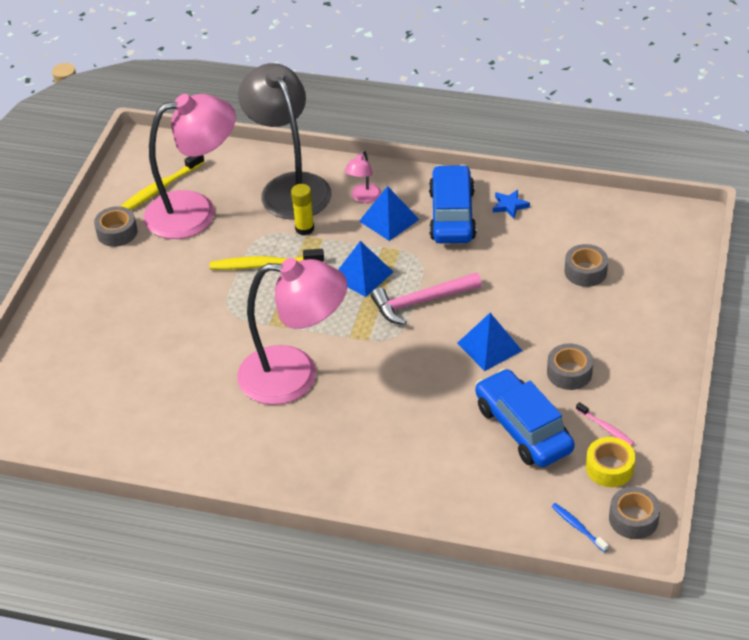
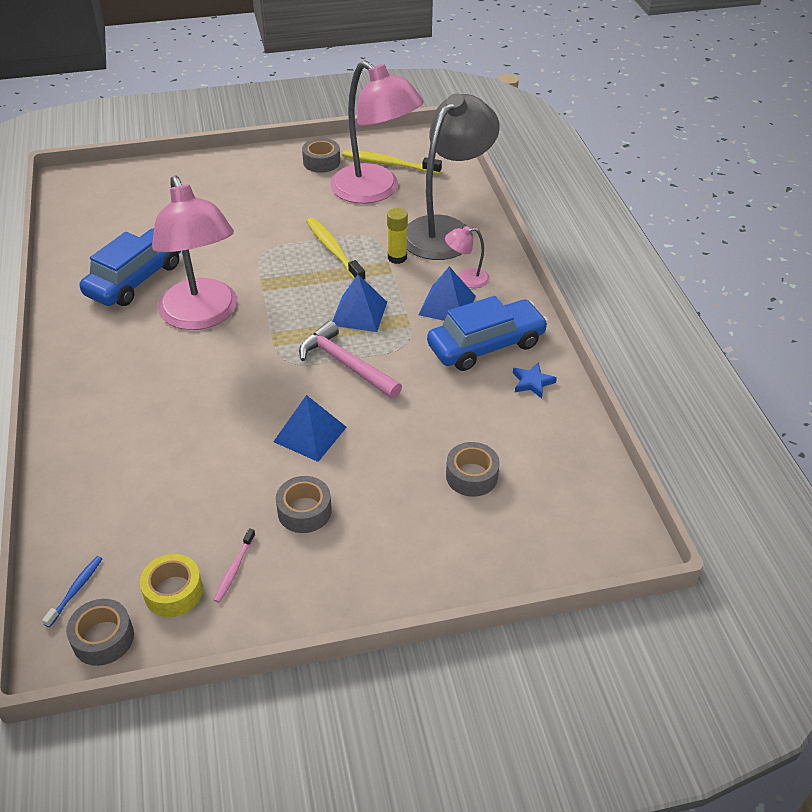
camera: 60 degrees right, 0 degrees up
blue car [475,369,575,467] -> blue car moved to [79,228,181,306]

